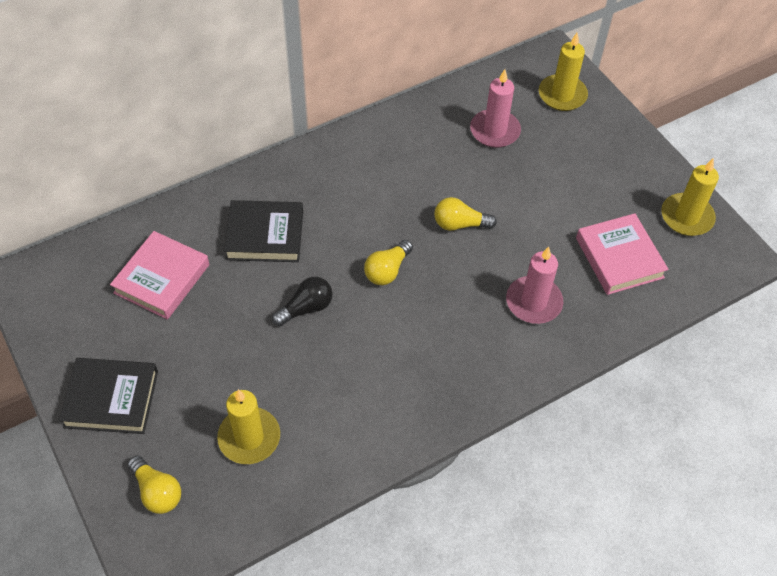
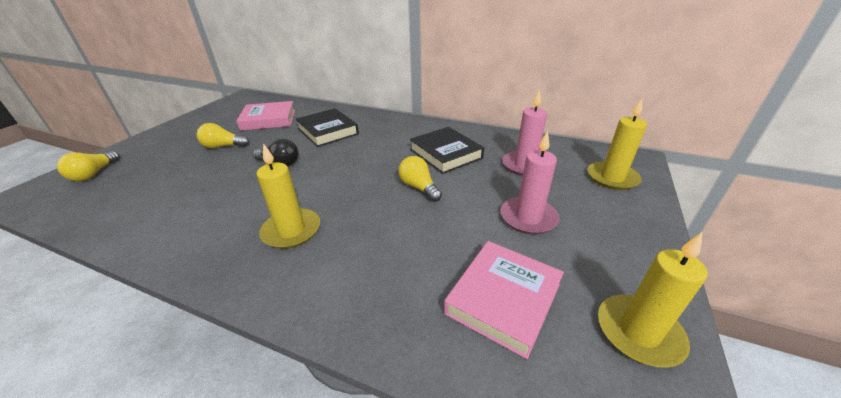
camera: 55 degrees right, 20 degrees down
black book [59,358,158,434] -> black book moved to [410,127,484,174]
yellow candle [217,389,280,464] -> yellow candle moved to [256,143,320,249]
yellow light bulb [364,240,413,285] -> yellow light bulb moved to [197,123,249,148]
pink candle [506,246,563,324] -> pink candle moved to [500,131,559,234]

